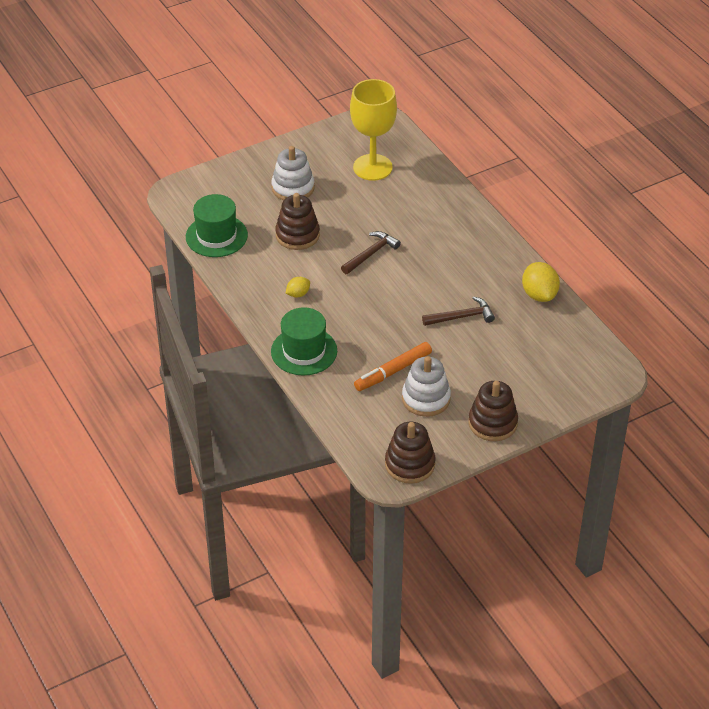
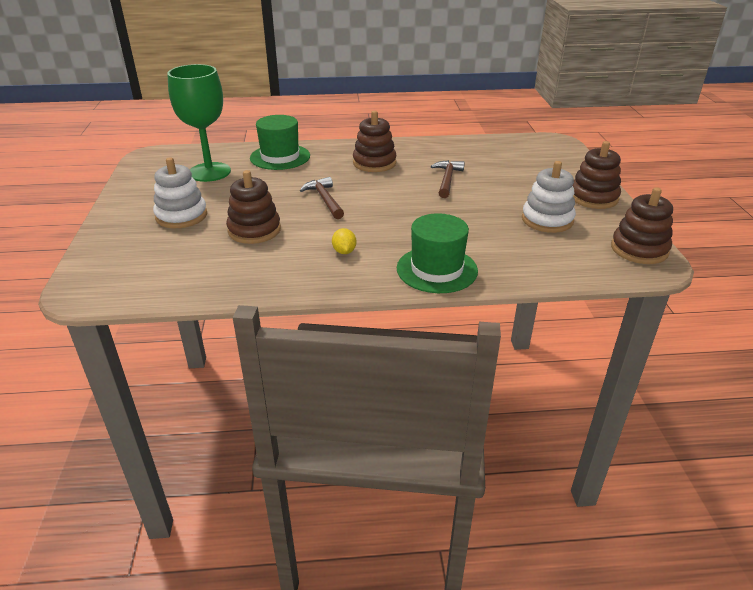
camera: 65 degrees left, 10 degrees down
green hat [186,194,248,257] -> green hat moved to [250,115,310,170]
yellow goblet [350,79,397,181] -> green goblet [167,64,231,182]
orange marker [354,342,432,391] -> none
yellow lemon [522,262,560,302] -> none
none -> brown stacking toy [353,110,397,172]

